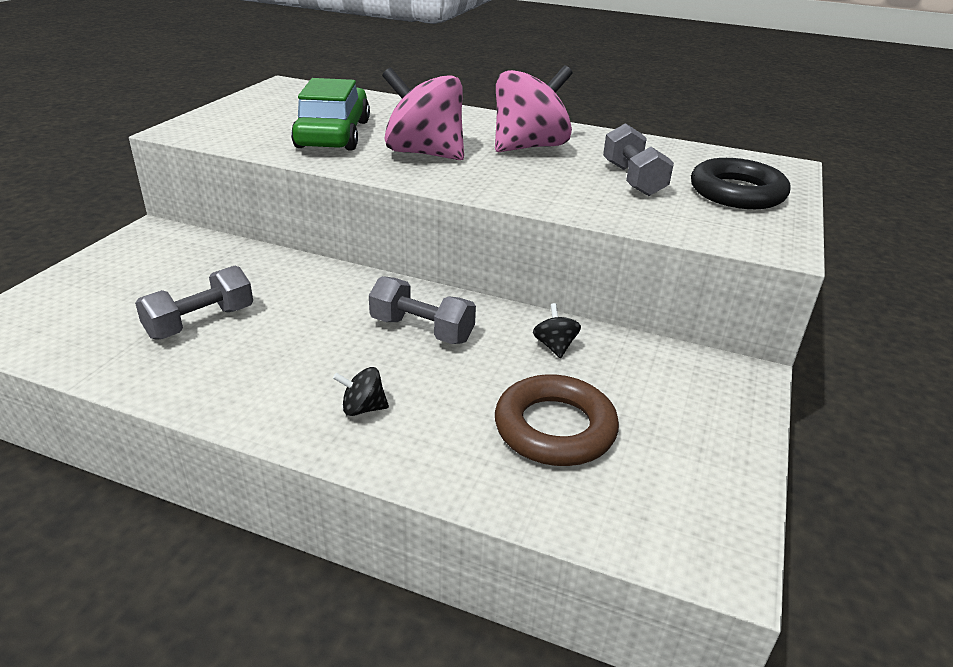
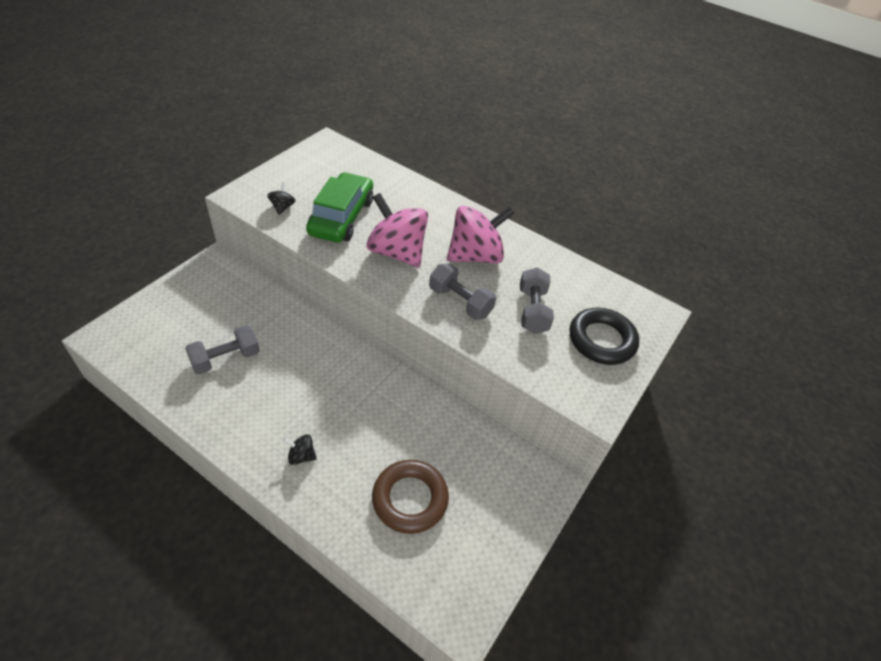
camera: 10 degrees right, 15 degrees up
grey dumbbell [369,276,476,344] -> grey dumbbell moved to [429,263,496,320]
black spinning top [533,303,581,358] -> black spinning top moved to [267,182,296,215]

